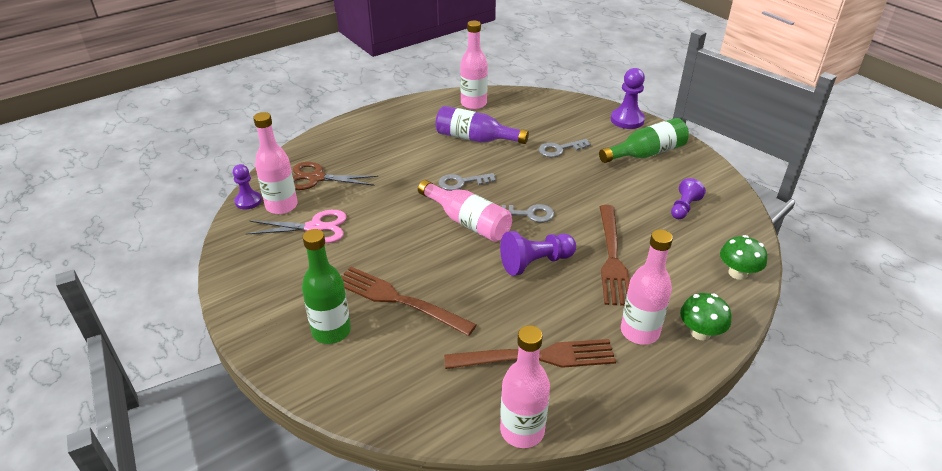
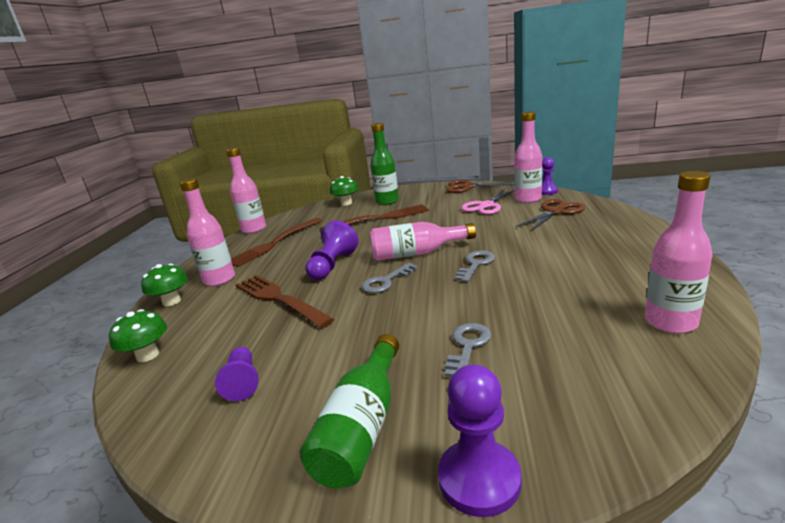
camera: 135 degrees right, 15 degrees down
purple bottle [435,106,529,144] -> none
none -> green mushroom [330,176,358,206]
none -> brown scissors [446,180,514,193]

